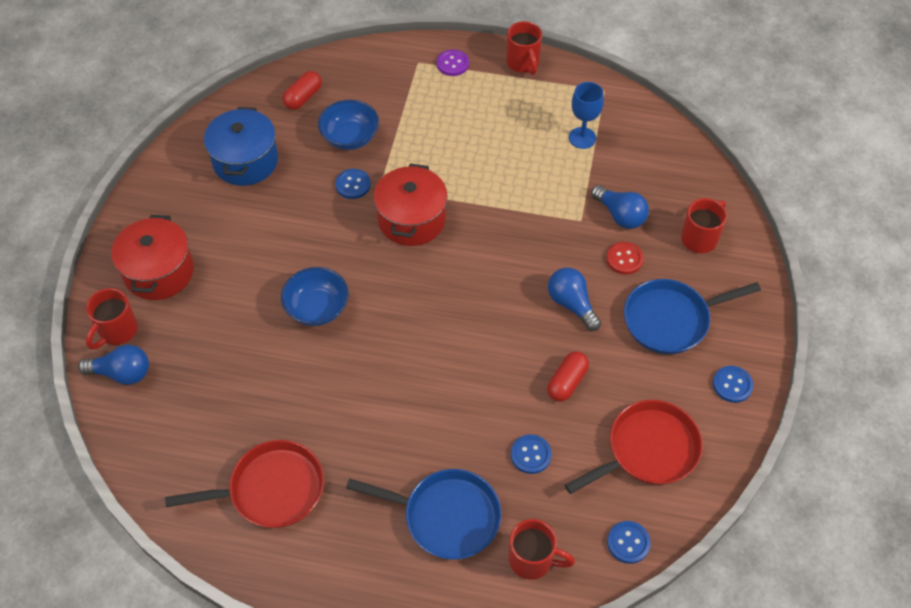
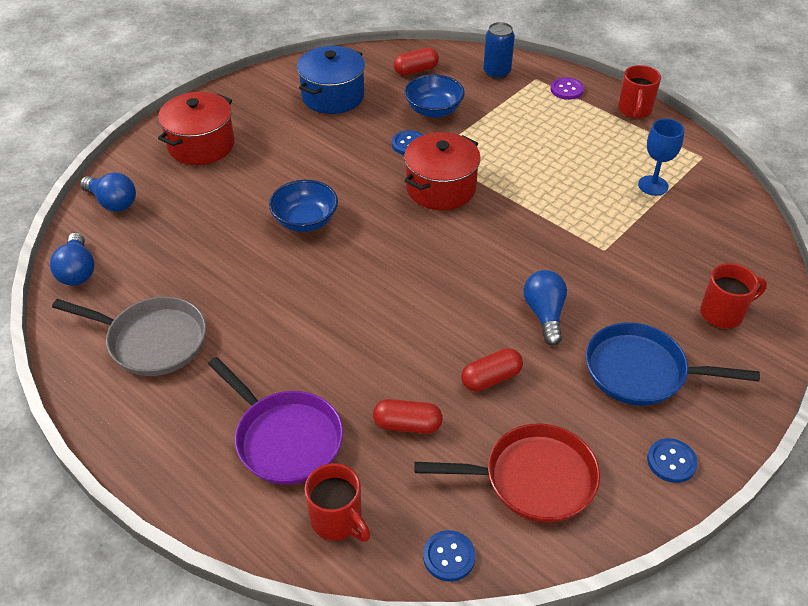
camera: 30 degrees right, 10 degrees down
red mug [86,288,138,350] -> none
red pan [165,440,324,528] -> grey pan [52,297,206,376]
blue pan [346,469,501,560] -> purple pan [208,357,343,485]
blue button [511,434,552,474] -> red capsule [373,399,443,434]
blue light bulb [591,185,649,229] -> blue light bulb moved to [50,233,95,286]
red button [606,242,644,275] -> none
none -> blue can [483,22,515,79]

